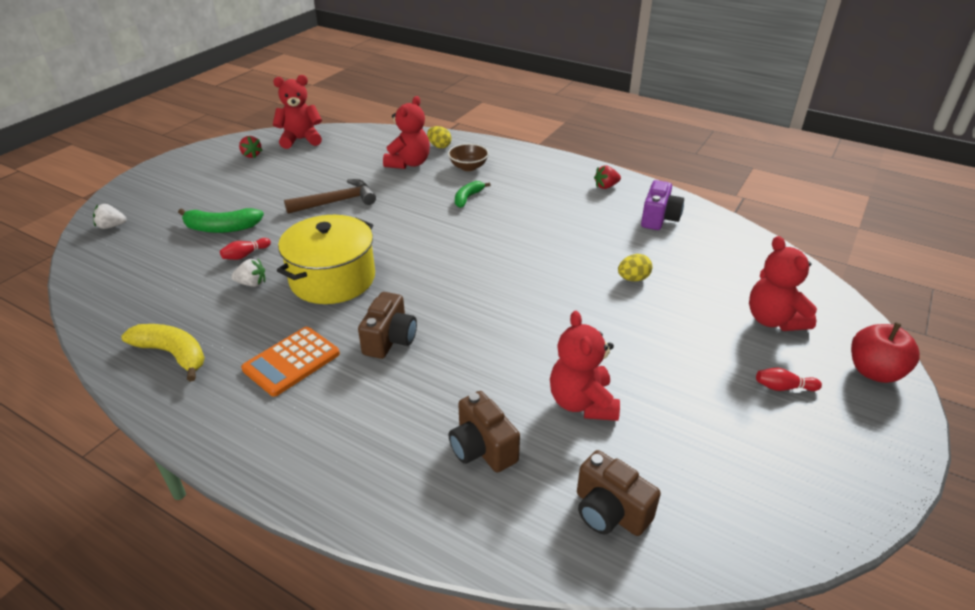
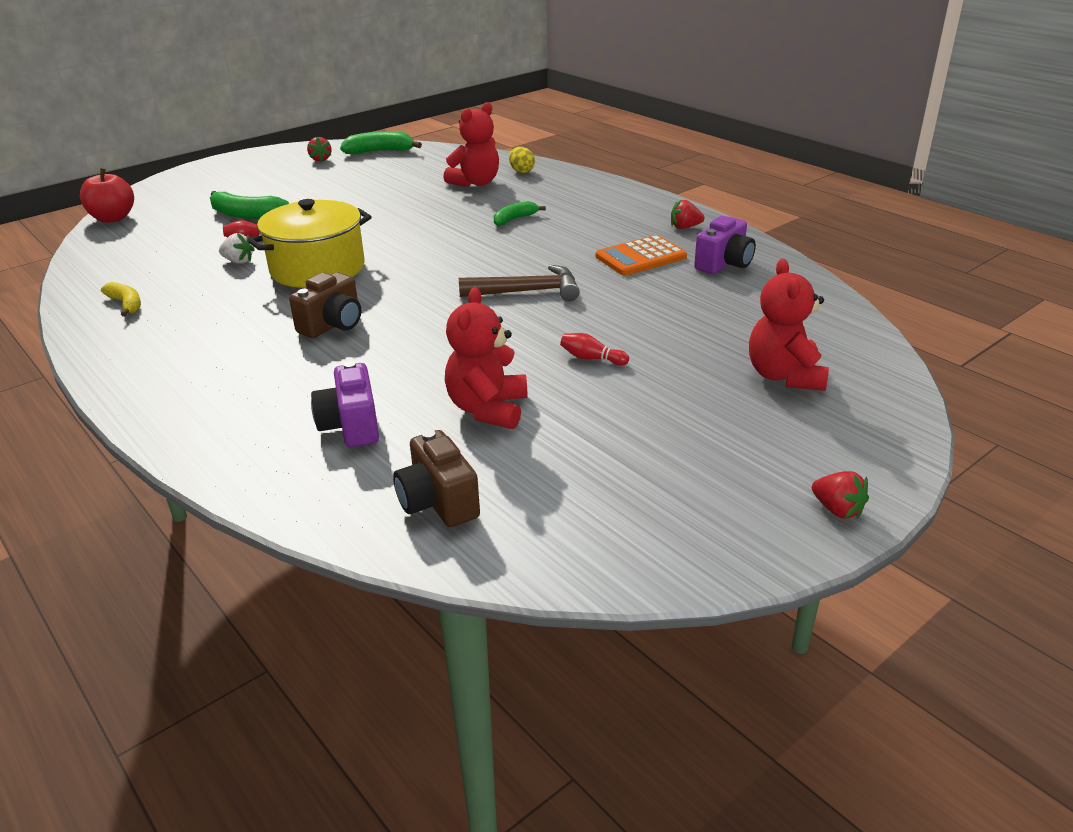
camera: 20 degrees right, 5 degrees down
white strawberry [93,204,126,229] -> none
yellow banana [121,324,205,382] -> yellow banana [101,282,141,316], size x0.64
orange calculator [241,327,340,397] -> orange calculator moved to [596,235,687,276]
red teddy bear [273,75,322,149] -> green banana [340,131,422,154]
brown hammer [284,179,376,214] -> brown hammer moved to [459,265,580,301]
brown bowl [448,143,489,171] -> none
brown camera [449,391,520,473] -> purple camera [311,361,379,447]
yellow egg [618,254,653,281] -> none
red bowling pin [756,368,822,391] -> red bowling pin moved to [560,333,629,366]
red apple [851,322,920,383] -> red apple moved to [80,168,134,223]
none -> red strawberry [812,471,869,519]

